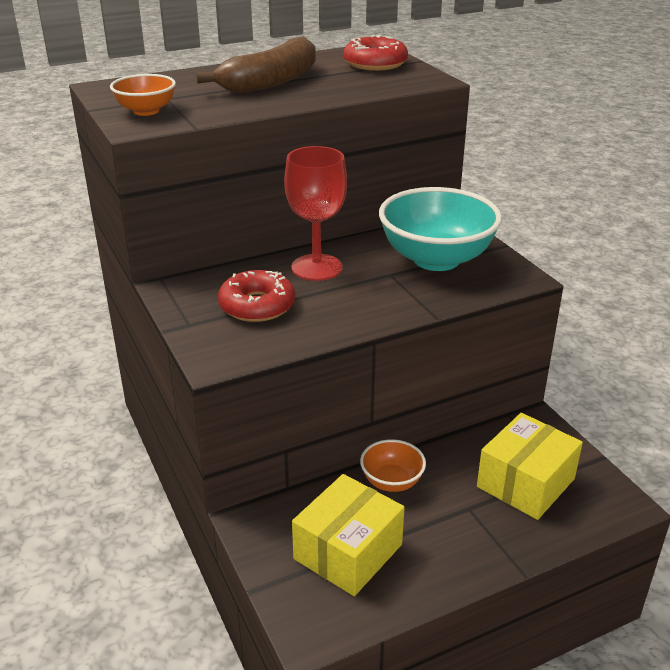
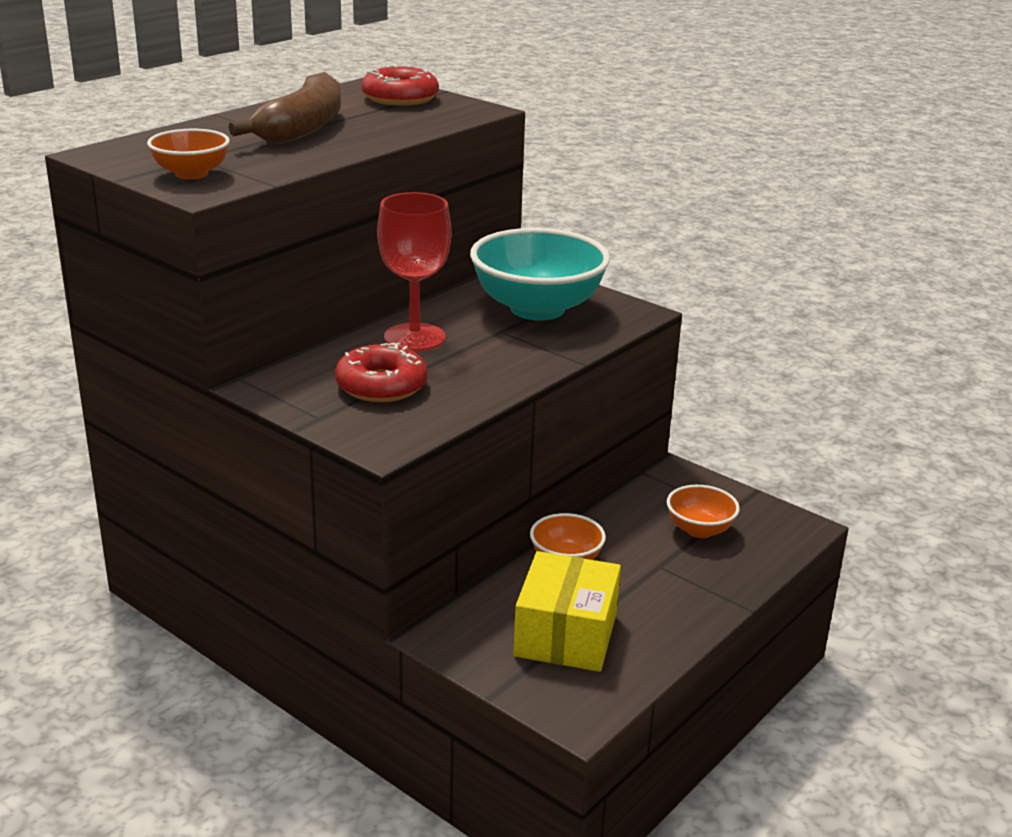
camera: 25 degrees left, 5 degrees down
yellow box [477,413,583,520] -> orange bowl [667,485,740,538]

